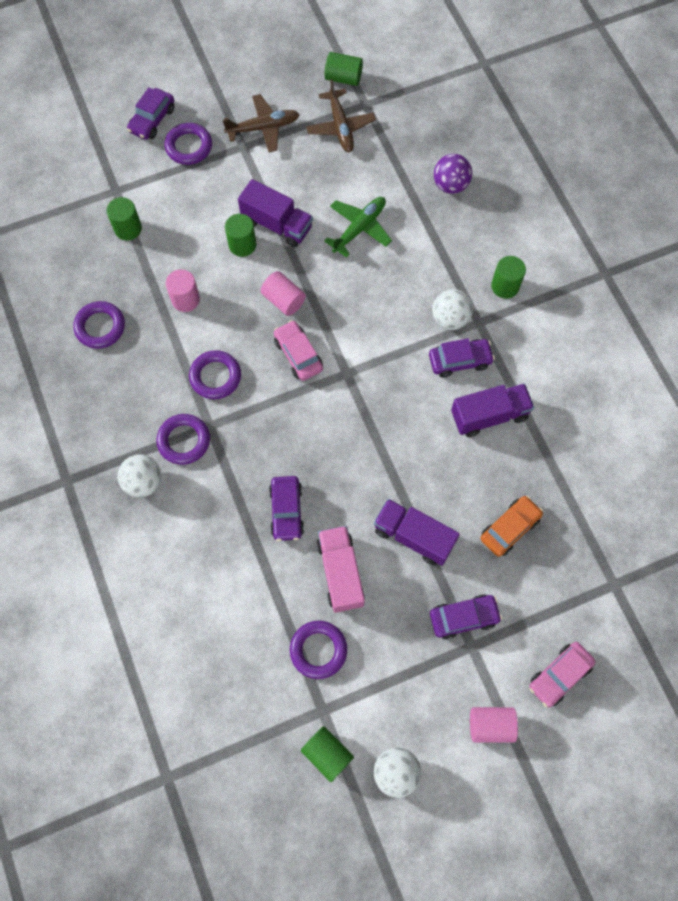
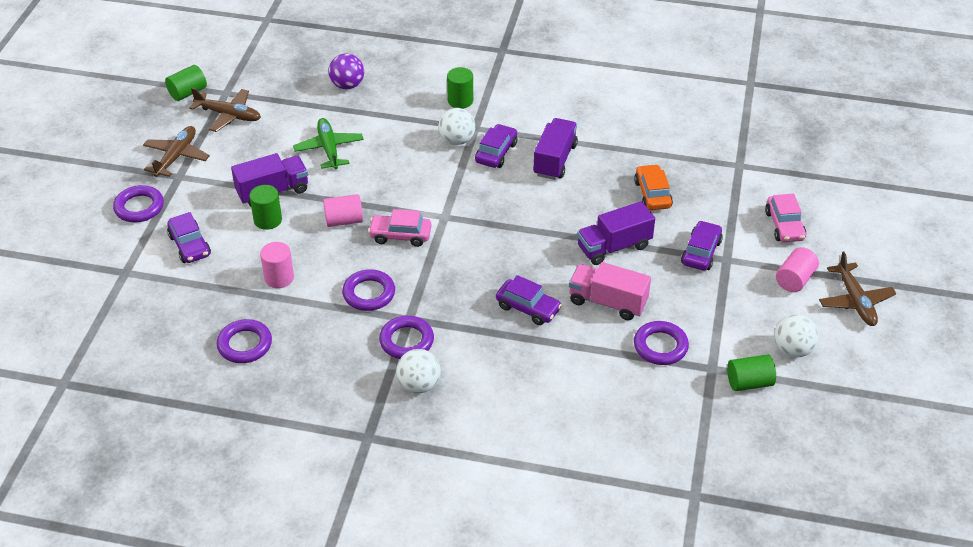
camera: 55 degrees left, 25 degrees down
green cylinder [107,197,142,241] -> none
purple car [127,87,175,140] -> purple car moved to [167,212,211,263]
none -> brown plane [819,251,896,326]

